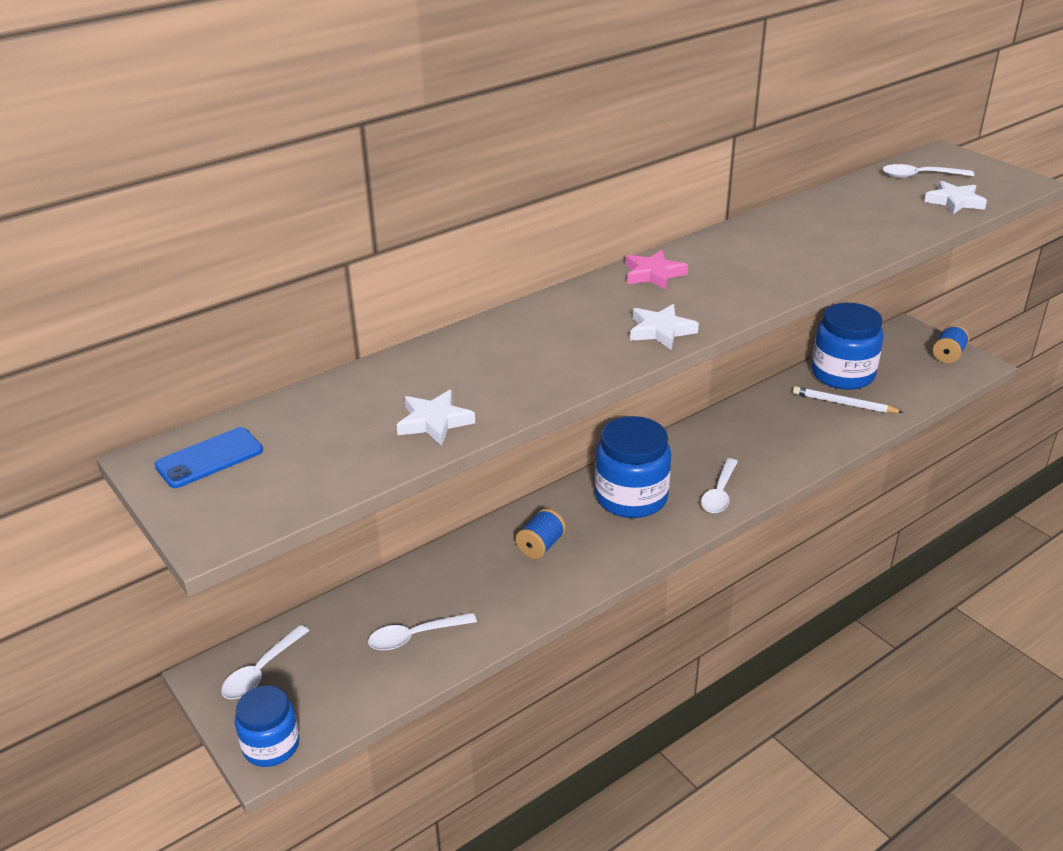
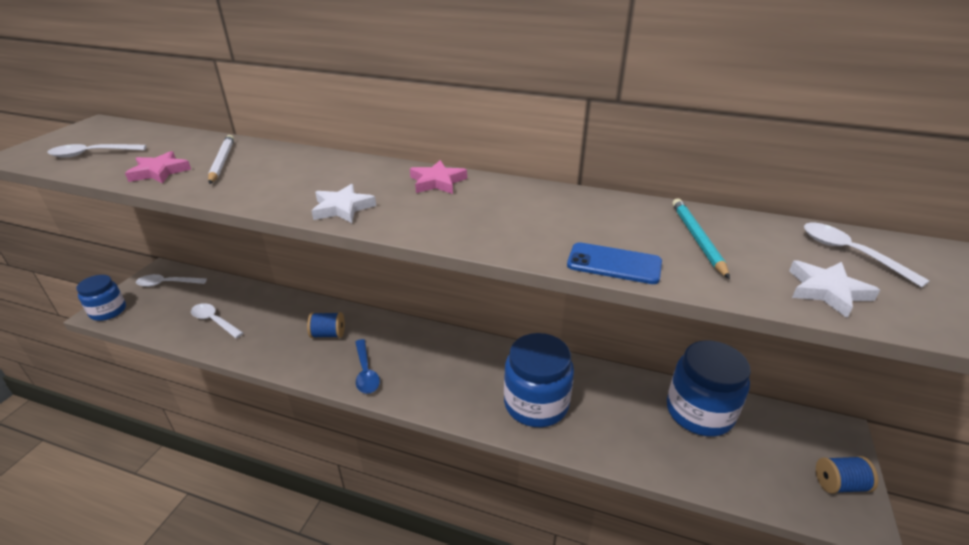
camera: 55 degrees right, 0 degrees up
blue phone [154,427,263,488] -> blue phone moved to [567,242,662,284]
white star [397,390,475,446] -> pink star [125,151,191,184]
blue jar [595,416,671,518] -> blue jar moved to [504,333,574,427]
white spoon [701,458,738,513] -> white spoon moved to [47,144,146,158]
white pencil [793,386,904,413] -> white pencil moved to [208,135,234,184]
none -> blue spoon [355,339,380,394]
none -> turquoise pencil [672,198,730,279]

